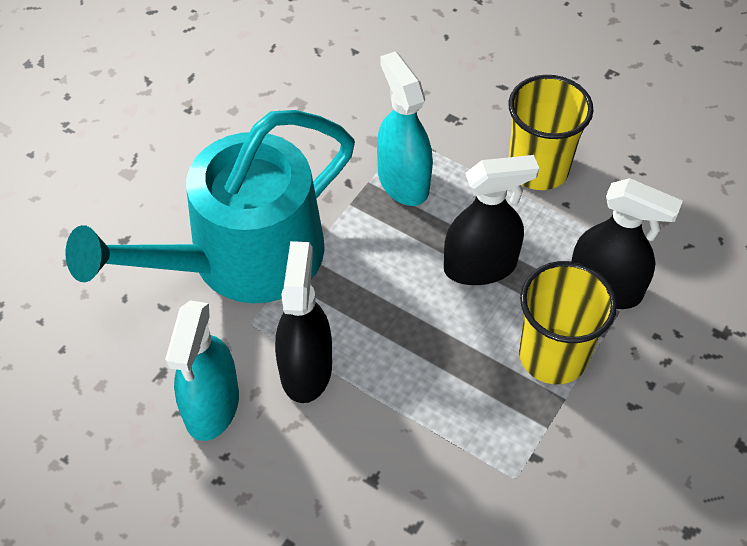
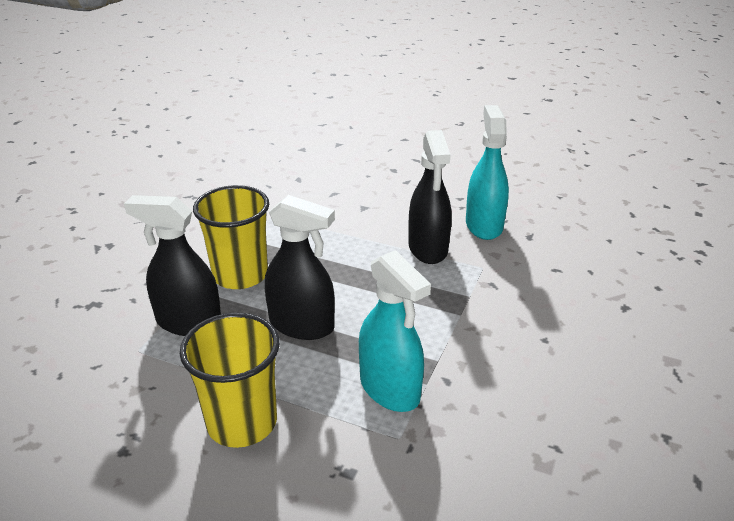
camera: 170 degrees right, 20 degrees down
turquoise watering can [66,110,355,303] -> none
black spray bottle [444,155,539,285] -> black spray bottle turned 135 degrees counterclockwise [265,195,335,340]

